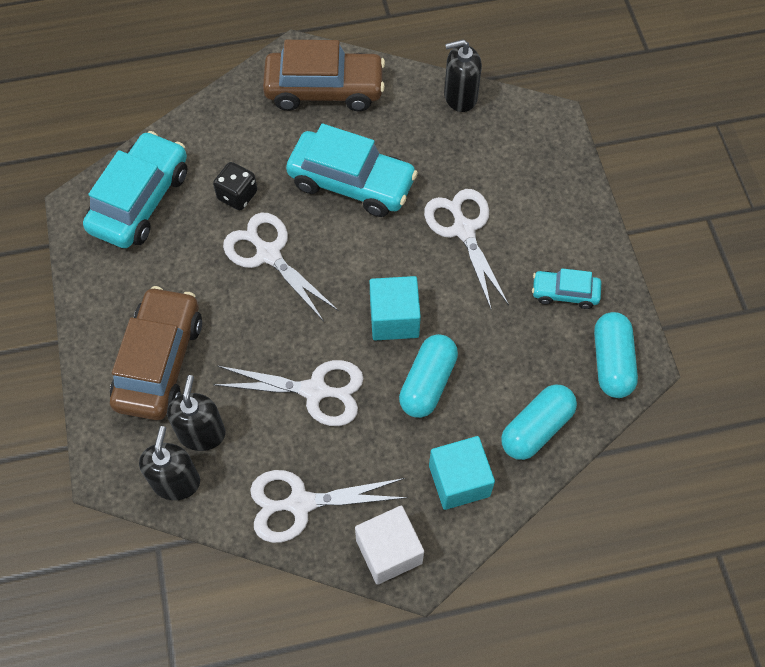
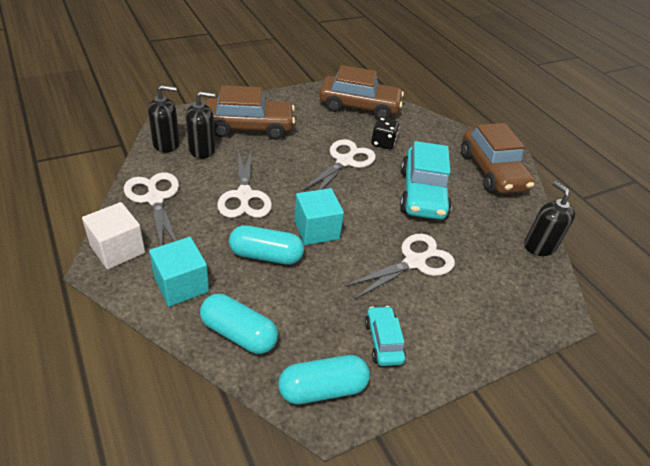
camera: 70 degrees right, 20 degrees down
turquoise car [83,131,187,248] -> brown car [319,65,404,119]

